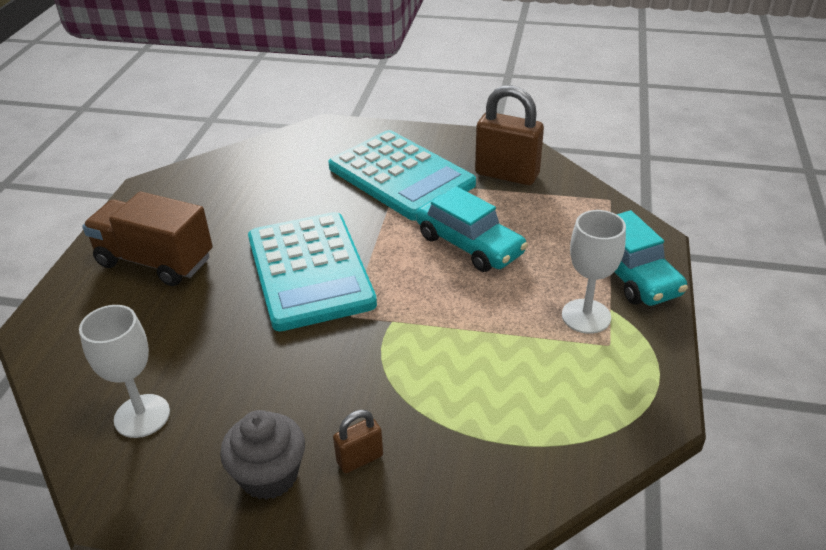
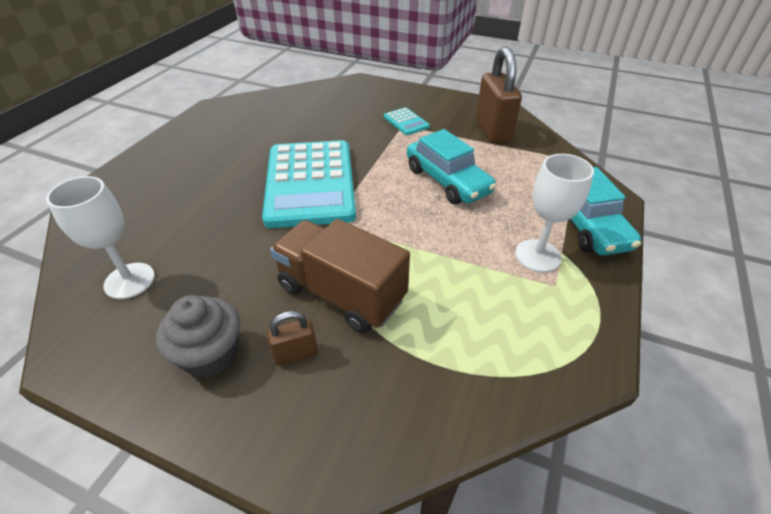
camera: 10 degrees right, 5 degrees up
brown truck [82,192,213,286] -> brown truck moved to [270,219,410,333]
turquoise calculator [328,130,476,221] -> turquoise calculator [384,107,430,135], size x0.41
brown padlock [475,85,544,185] -> brown padlock turned 45 degrees clockwise [476,47,522,143]

